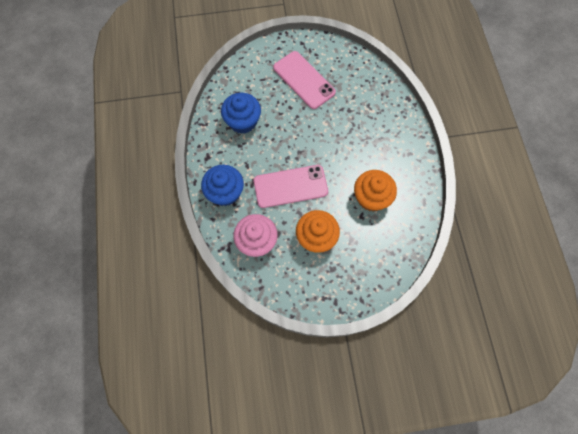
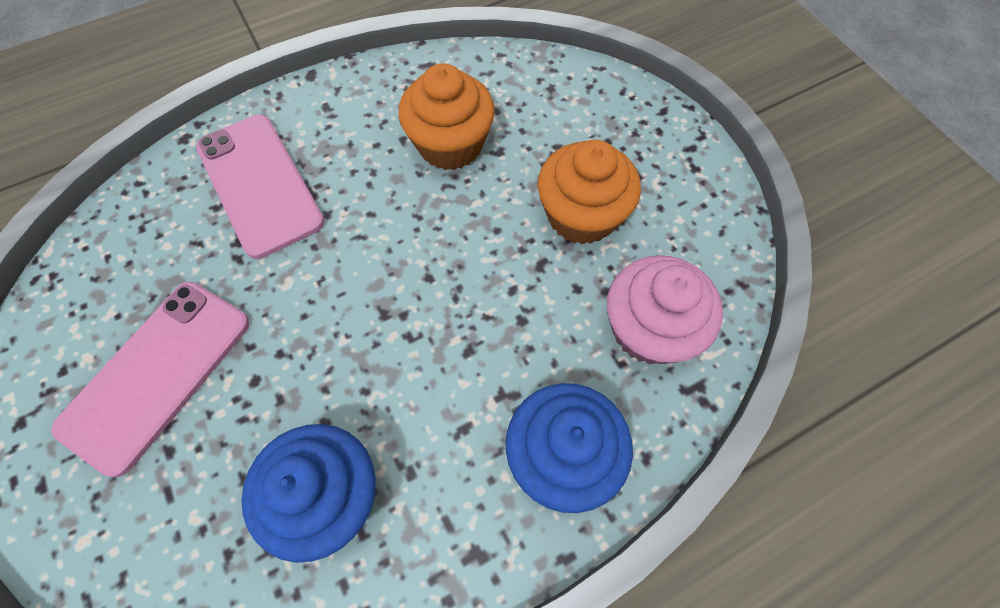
camera: 110 degrees left, 5 degrees down
pink phone [254,165,328,208] -> pink phone moved to [196,115,325,259]

